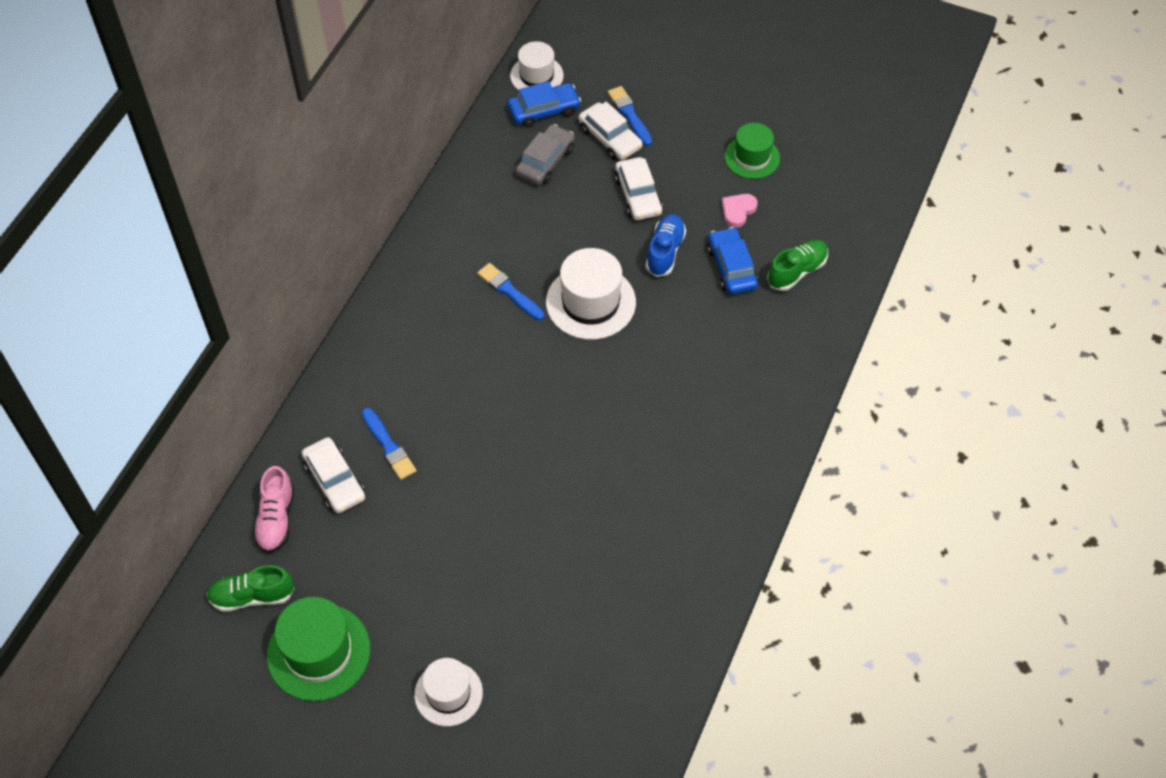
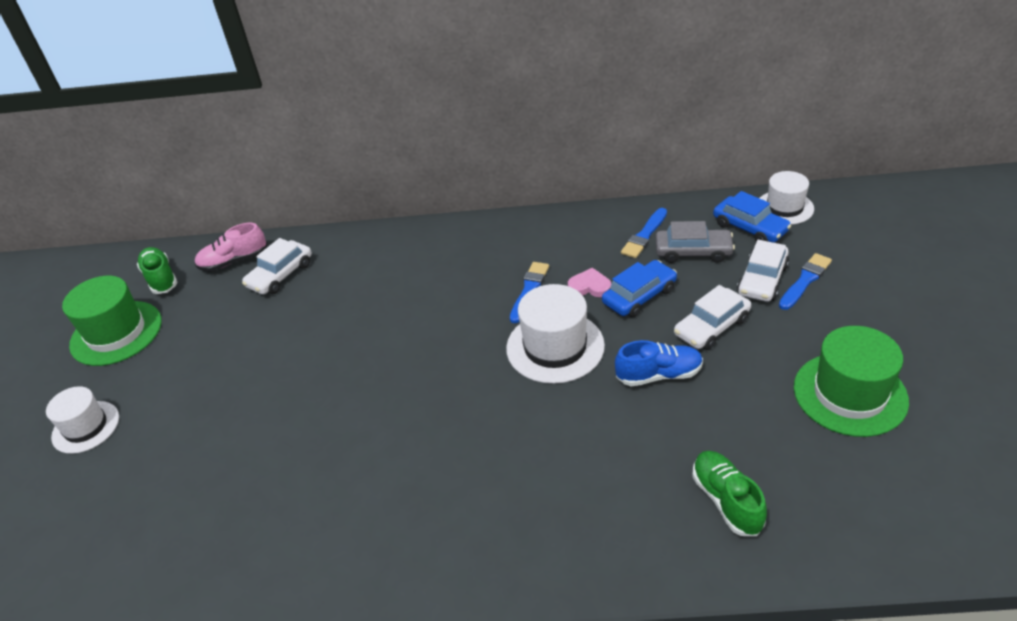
camera: 70 degrees right, 15 degrees down
blue brush [362,408,416,480] -> blue brush moved to [621,208,667,258]
blue car [707,227,758,294] -> blue car moved to [602,260,677,317]
pink heart [722,194,757,228] -> pink heart moved to [568,268,611,297]
green hat [725,123,780,179] -> green hat [794,326,909,437], size x1.53
green shoe [767,240,828,291] -> green shoe turned 135 degrees counterclockwise [692,451,767,536]

